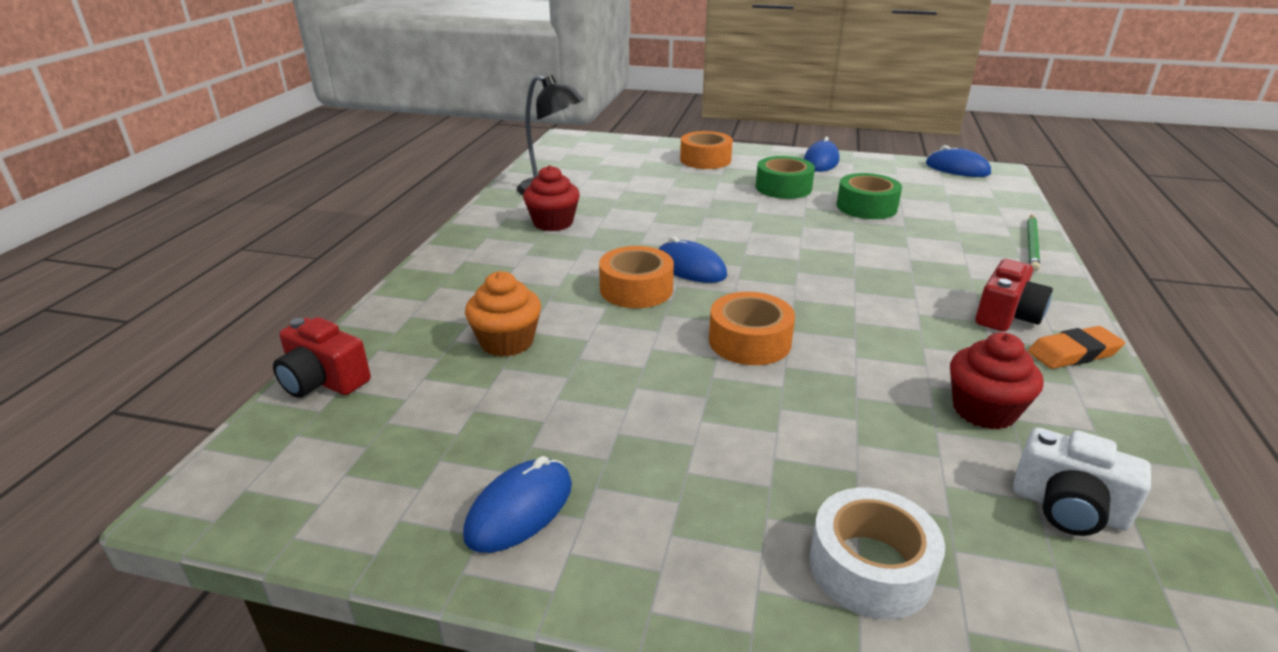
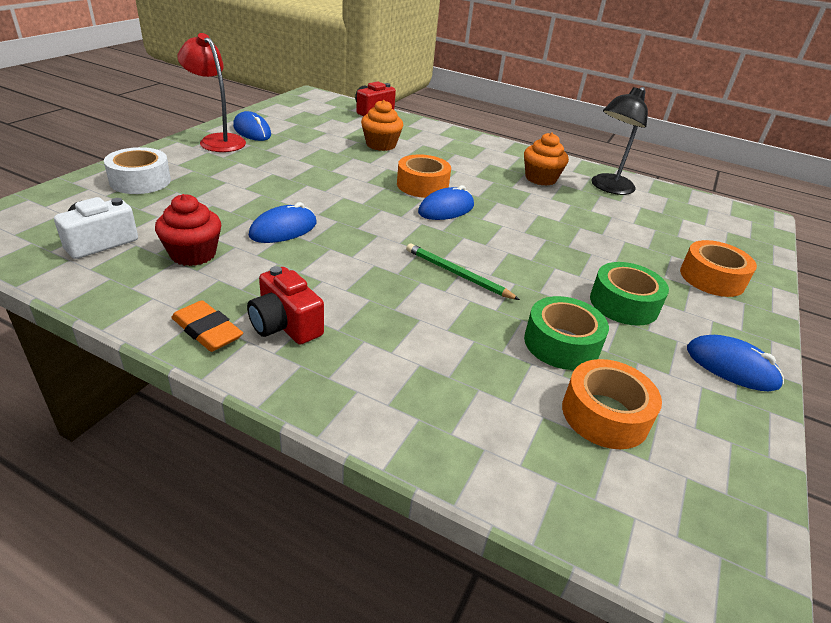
camera: 100 degrees right, 5 degrees up
red cupcake [523,165,580,231] -> orange cupcake [524,132,569,186]
orange tape [709,292,795,365] -> orange tape moved to [562,359,662,449]
blue mouse [926,145,991,177] -> blue mouse moved to [248,202,317,243]
green pencil [1027,215,1040,272] -> green pencil moved to [406,243,520,300]
orange eraser [1028,326,1125,369] -> orange eraser turned 45 degrees counterclockwise [171,300,243,352]
none -> red lamp [177,33,246,152]

